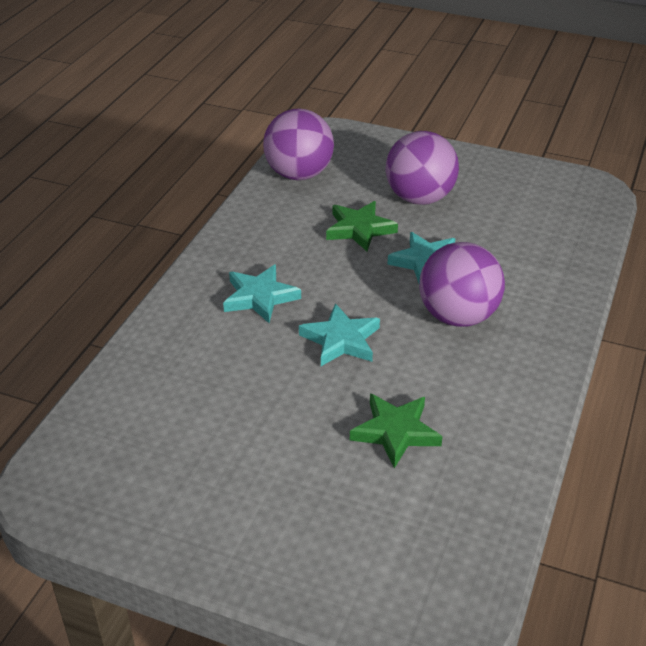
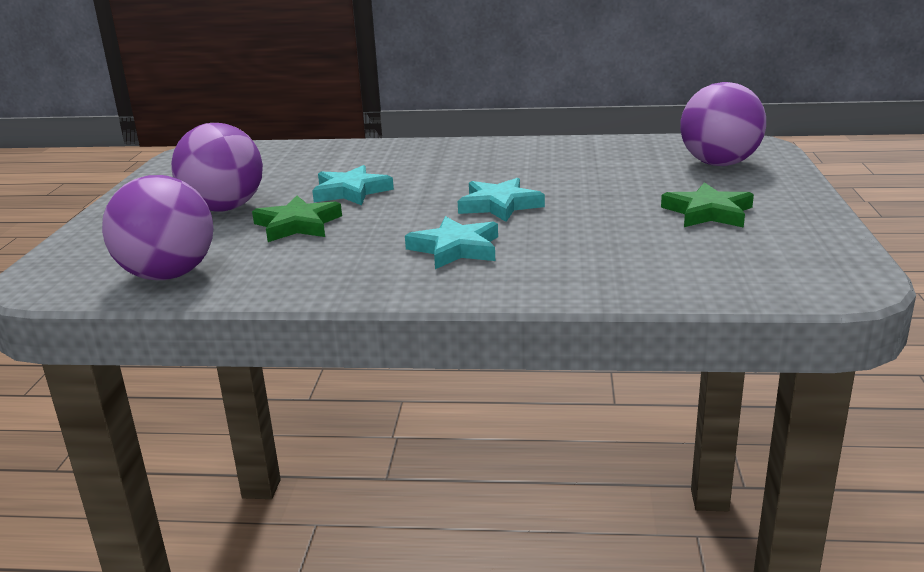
camera: 105 degrees left, 15 degrees down
green star [350,394,443,468] -> green star moved to [661,182,754,228]
purple ball [419,242,505,327] -> purple ball moved to [680,82,766,166]

